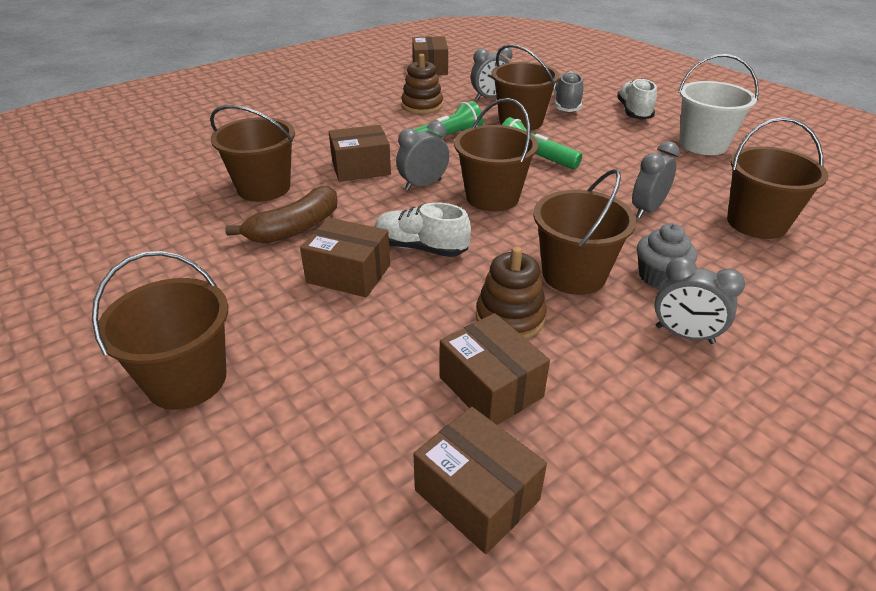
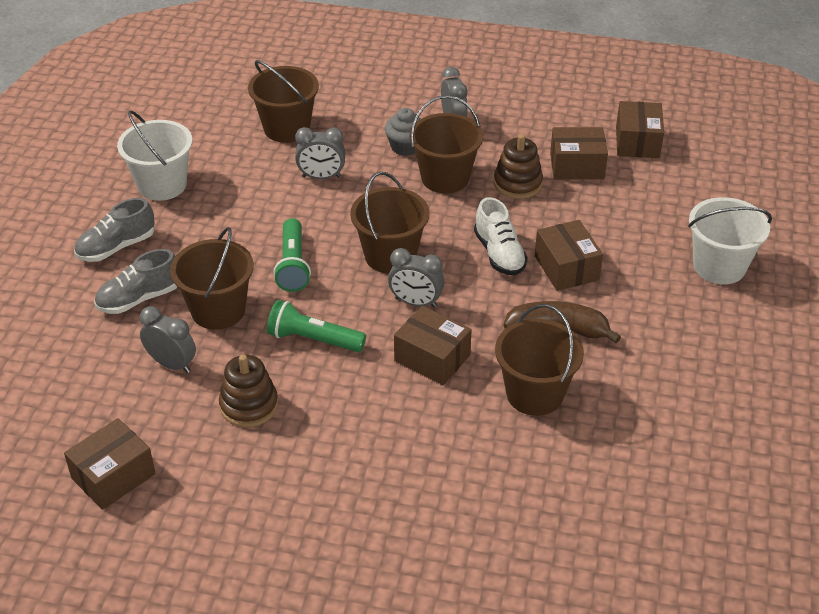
camera: 130 degrees left, 5 degrees up
brown bucket [92,251,228,410] -> white bucket [688,197,772,285]
brown box [440,313,550,425] -> brown box turned 75 degrees clockwise [550,127,608,179]
white shoe [617,78,657,120] -> grey shoe [74,198,155,262]

